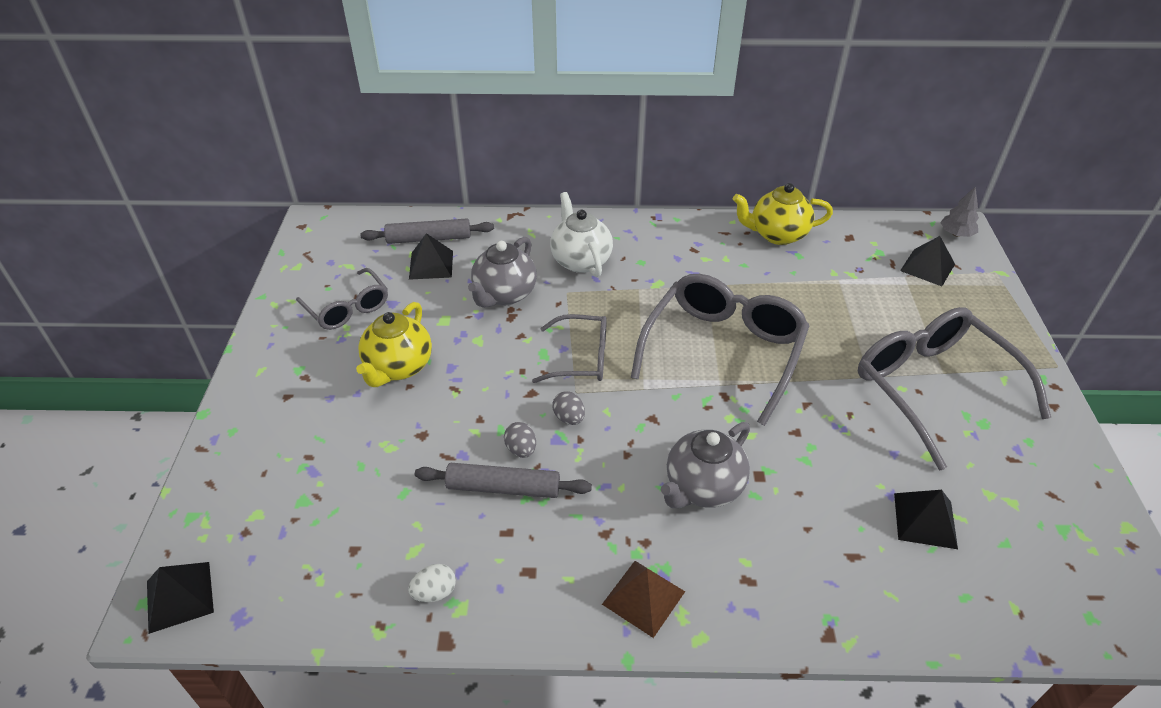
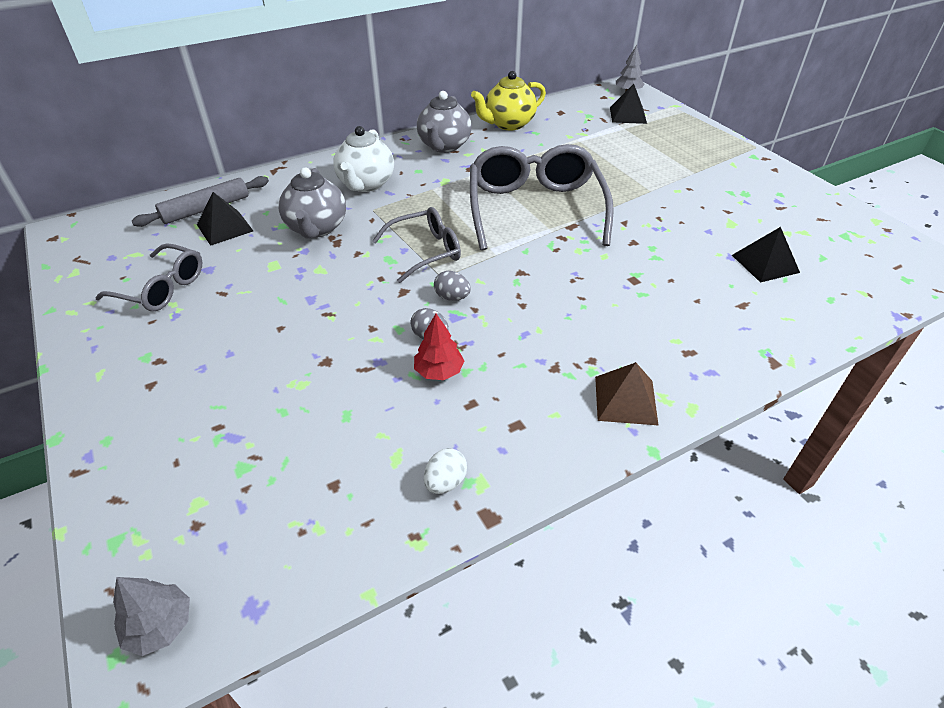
camera: 30 degrees left, 0 degrees up
black pyramid [147,562,214,634] -> grey tree [113,577,190,656]
yellow teapot [356,302,432,387] -> none
grey rolling pin [415,463,592,498] -> red tree [414,314,464,380]
white teapot [550,192,613,277] -> white teapot turned 120 degrees counterclockwise [333,126,394,192]
grey teapot [661,422,750,508] -> grey teapot moved to [417,91,472,153]
grey glasses [858,307,1051,470] -> none

